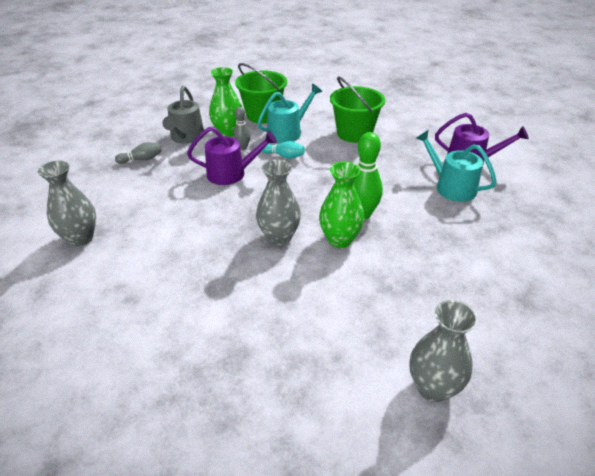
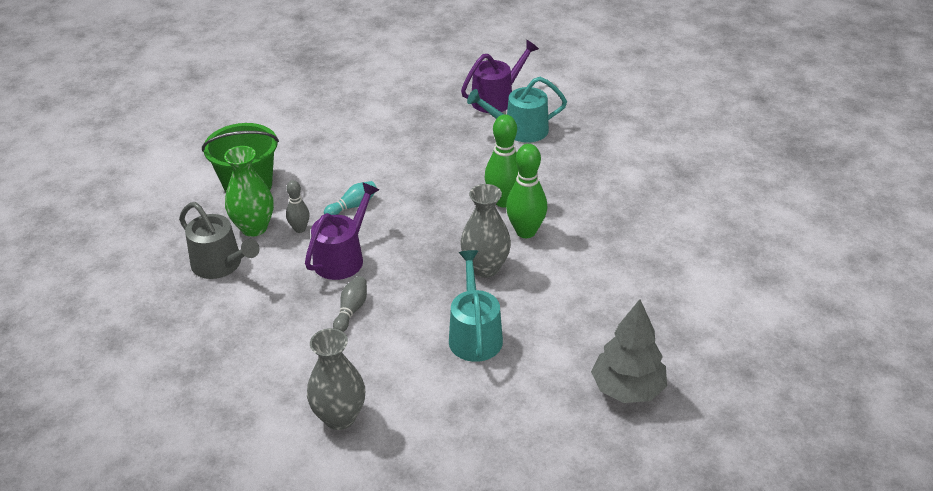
camera: 55 degrees left, 0 degrees up
grey bowling pin [115,142,162,164] -> grey bowling pin moved to [333,276,367,332]
turquoise watering can [257,84,322,143] -> turquoise watering can moved to [449,250,503,362]
green vase [319,162,364,248] -> green bowling pin [506,144,547,238]
green bucket [330,76,385,143] -> none
grey vase [410,300,478,402] -> none
none -> grey tree [591,299,667,403]

